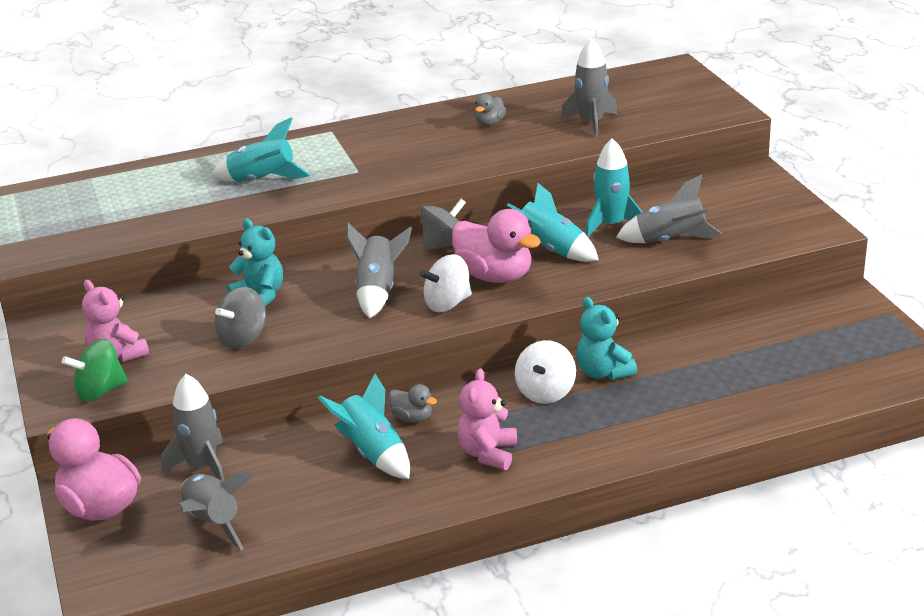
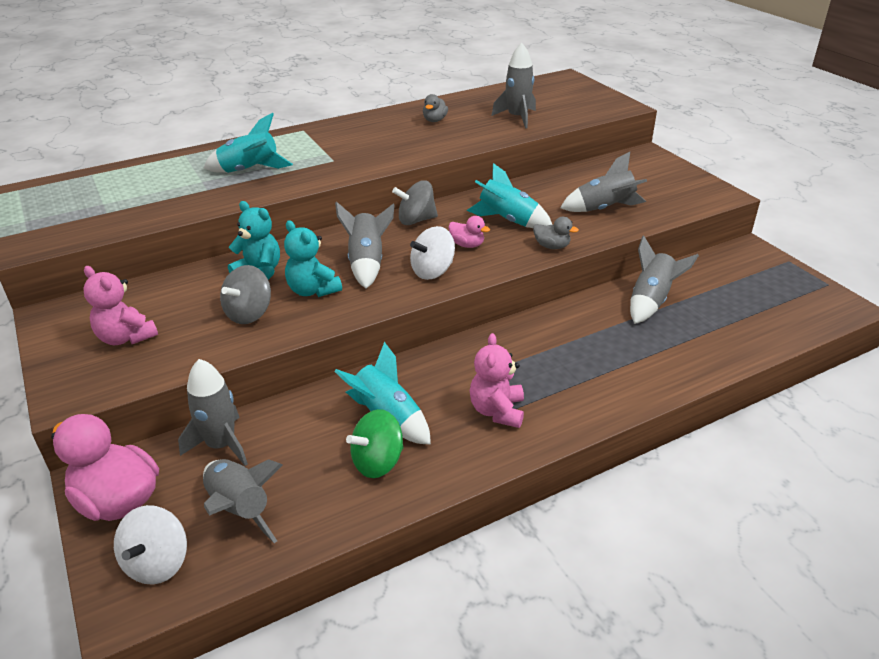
camera: 10 degrees left, 5 degrees up
green spinning top [62,339,128,402] -> green spinning top moved to [346,409,404,478]
grey duck [388,384,437,423] -> grey duck moved to [533,217,579,249]
grey spinning top [421,199,466,251] -> grey spinning top turned 150 degrees counterclockwise [392,180,438,225]
pink duck [452,209,541,283] -> pink duck [448,216,490,248], size x0.49
white spinning top [515,340,576,404] -> white spinning top moved to [114,505,187,585]
turquoise teddy bear [576,297,637,380] -> turquoise teddy bear moved to [284,220,342,297]
turquoise rocket [586,138,642,237] -> none
none -> grey rocket [630,235,699,324]

